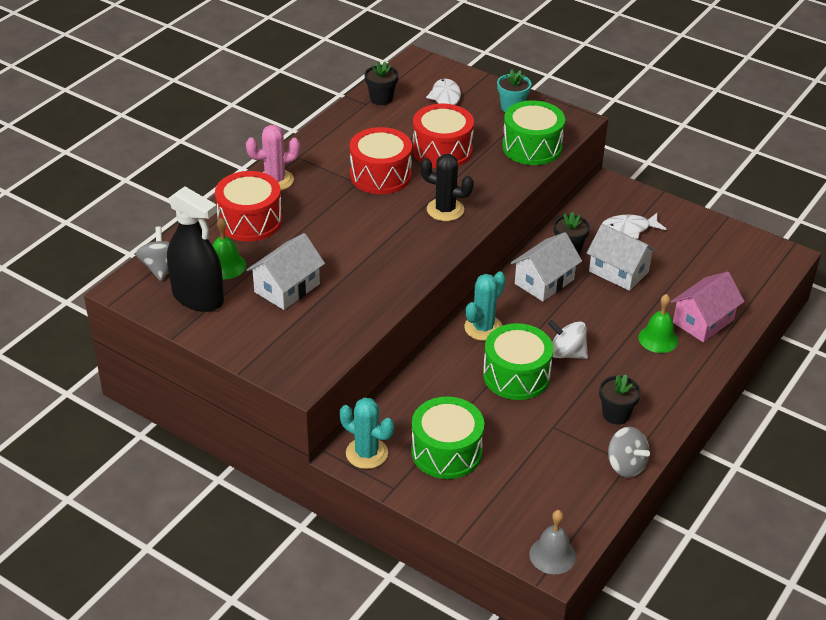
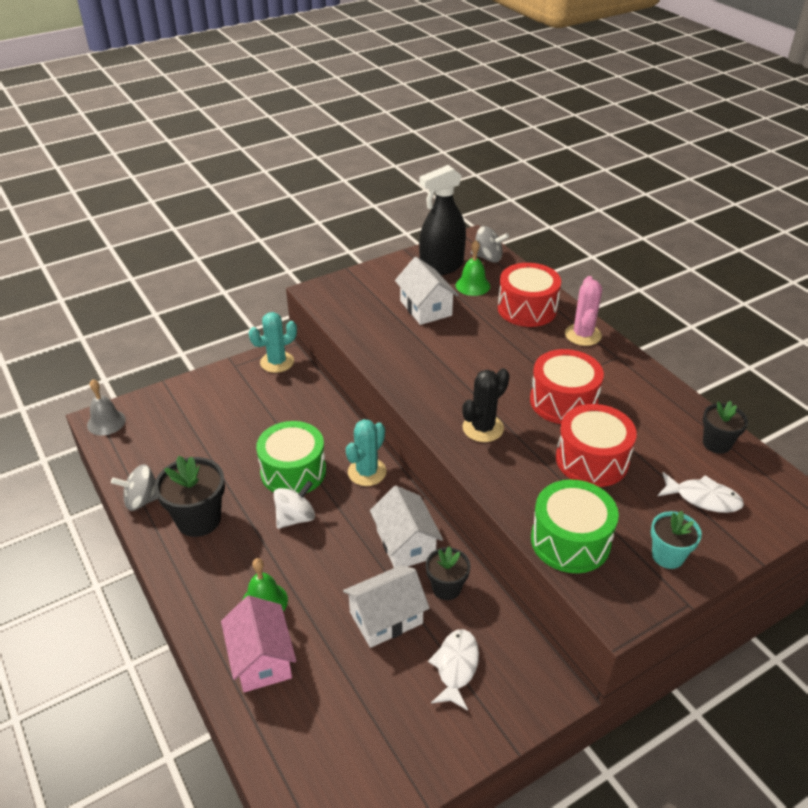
camera: 115 degrees right, 0 degrees up
green drum [411,397,484,479] -> none
turquoise cactus [464,271,506,341] -> turquoise cactus turned 60 degrees clockwise [346,419,387,486]
black flower pot [599,375,641,425] -> black flower pot [155,456,225,537], size x1.62

